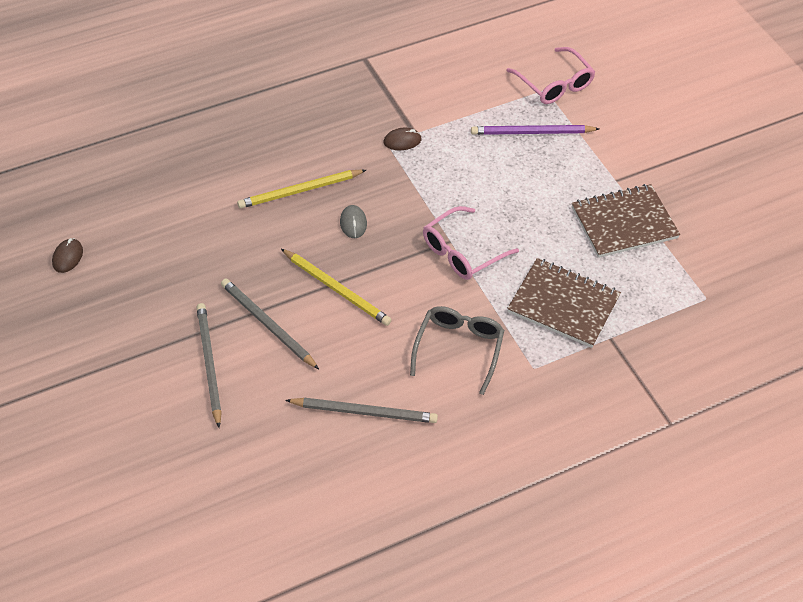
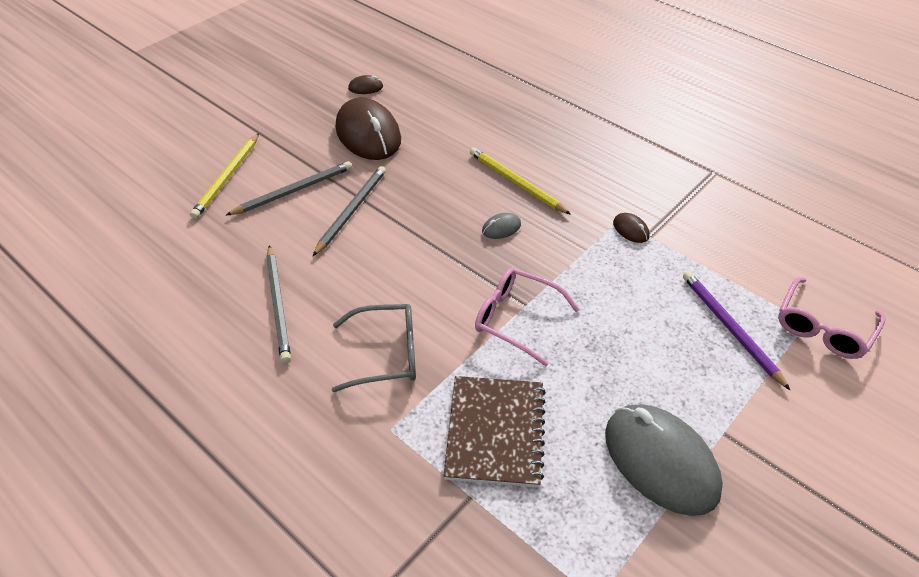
camera: 70 degrees right, 5 degrees down
yellow pencil [281,249,392,326] -> yellow pencil moved to [190,133,259,219]
brown notebook [572,184,680,258] -> grey mouse [605,404,723,516]
none -> brown mouse [336,97,401,160]

